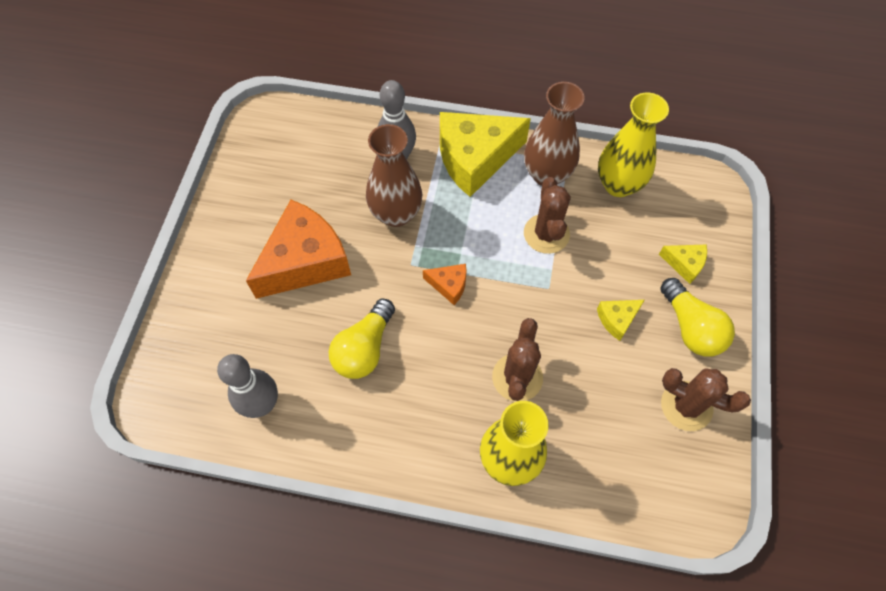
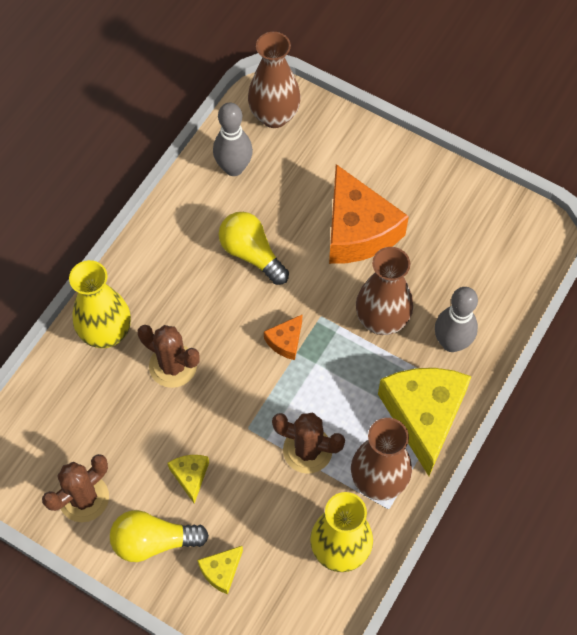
camera: 110 degrees right, 0 degrees up
none -> brown vase [248,32,301,128]

